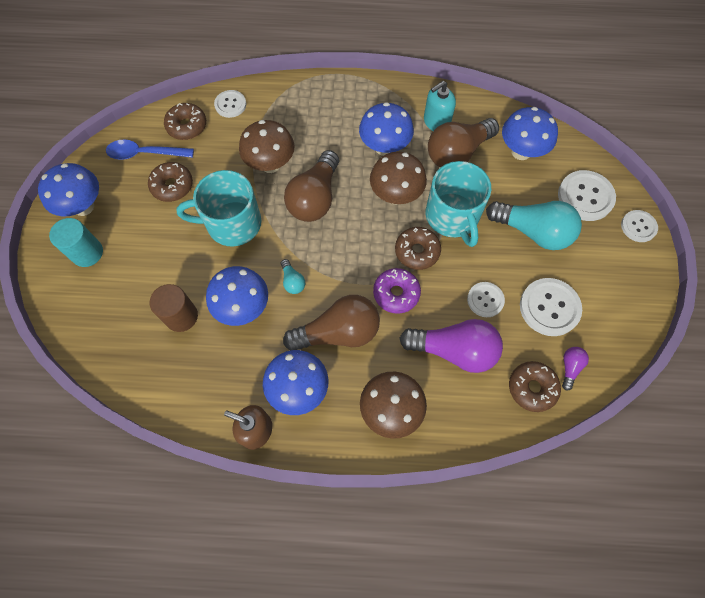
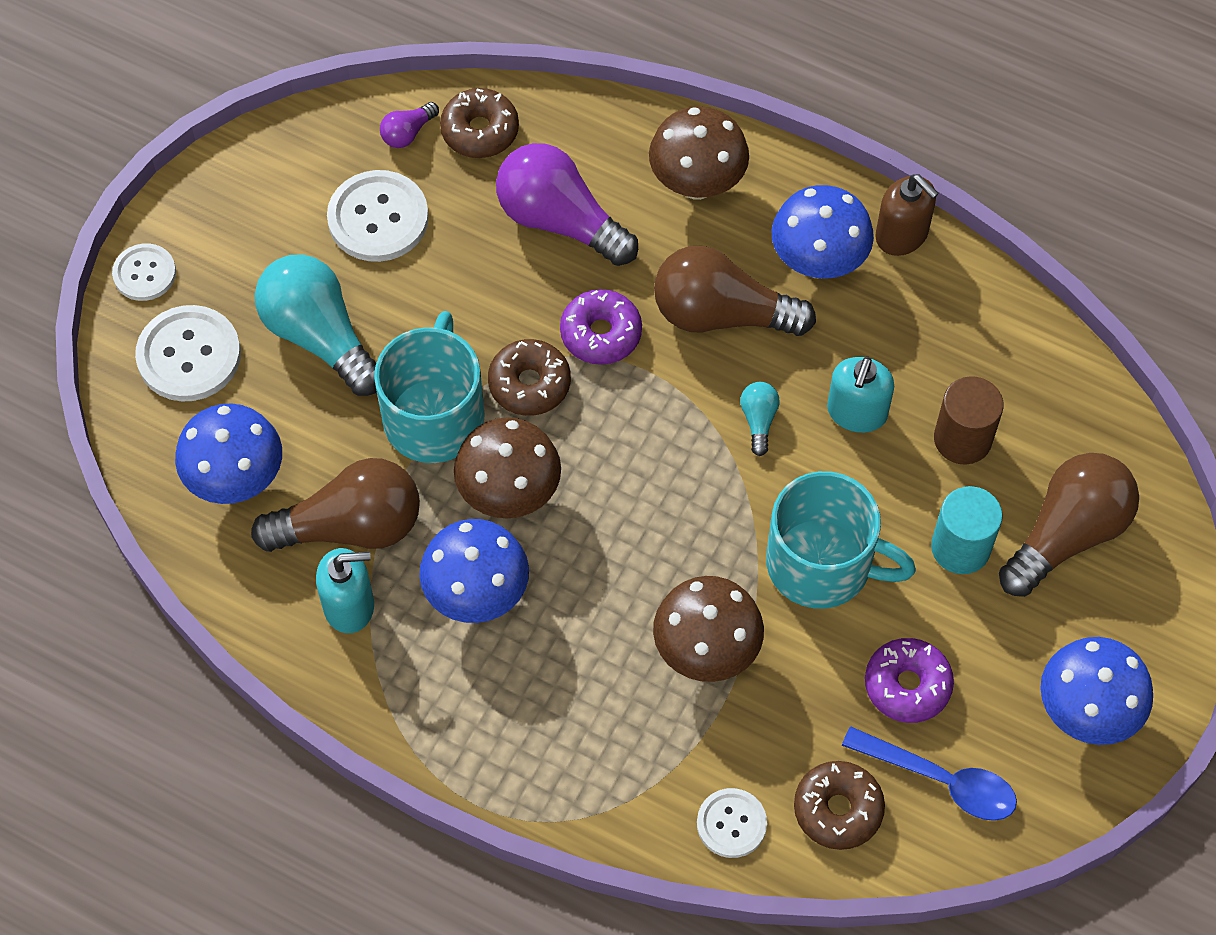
camera: 155 degrees left, 5 degrees down
turquoise cylinder [49,218,103,267] -> turquoise cylinder moved to [931,486,1003,574]
brown donut [148,162,193,202] -> purple donut [865,638,954,723]
blue mushroom [206,266,268,326] -> turquoise soap dispenser [827,357,894,433]
brown light bulb [284,150,339,222] -> brown light bulb moved to [999,453,1139,597]
white button [467,282,505,317] -> none

